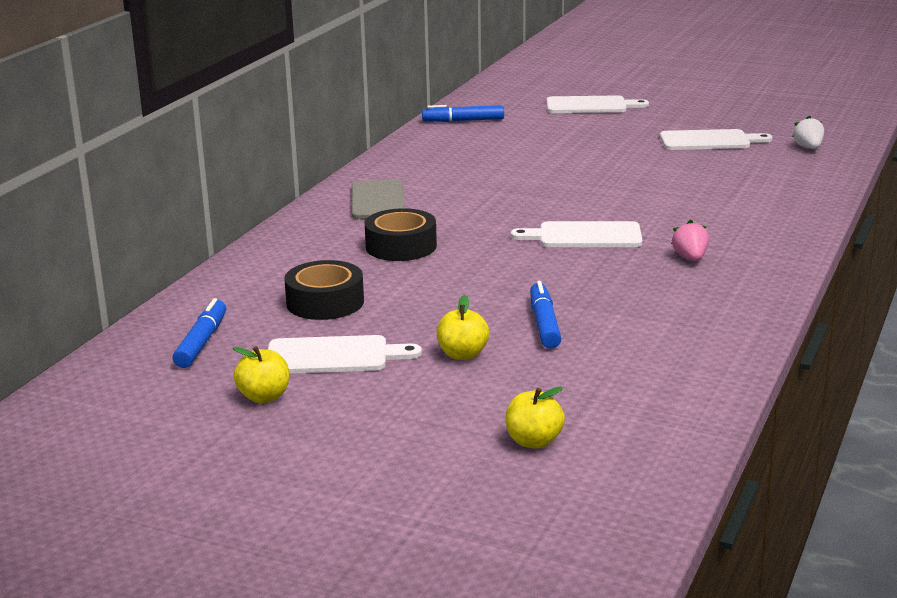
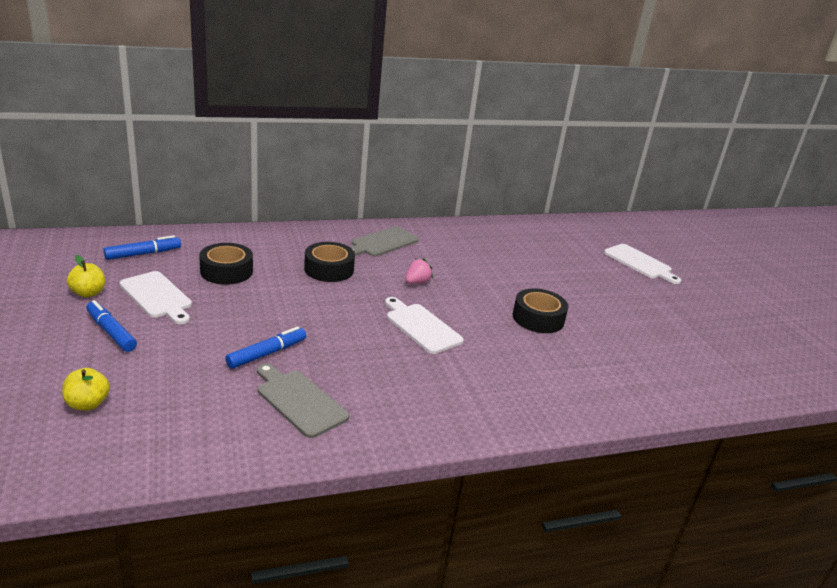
camera: 45 degrees right, 5 degrees up
blue marker [422,105,504,122] -> blue marker moved to [86,300,137,352]
yellow apple [436,295,489,360] -> none
white cutting board [660,129,773,150] -> none
pink strawberry [671,220,709,261] -> pink strawberry moved to [405,258,433,284]
white strawberry [792,116,824,149] -> none
none -> grey cutting board [257,363,349,438]
none -> black tape [513,288,568,333]

